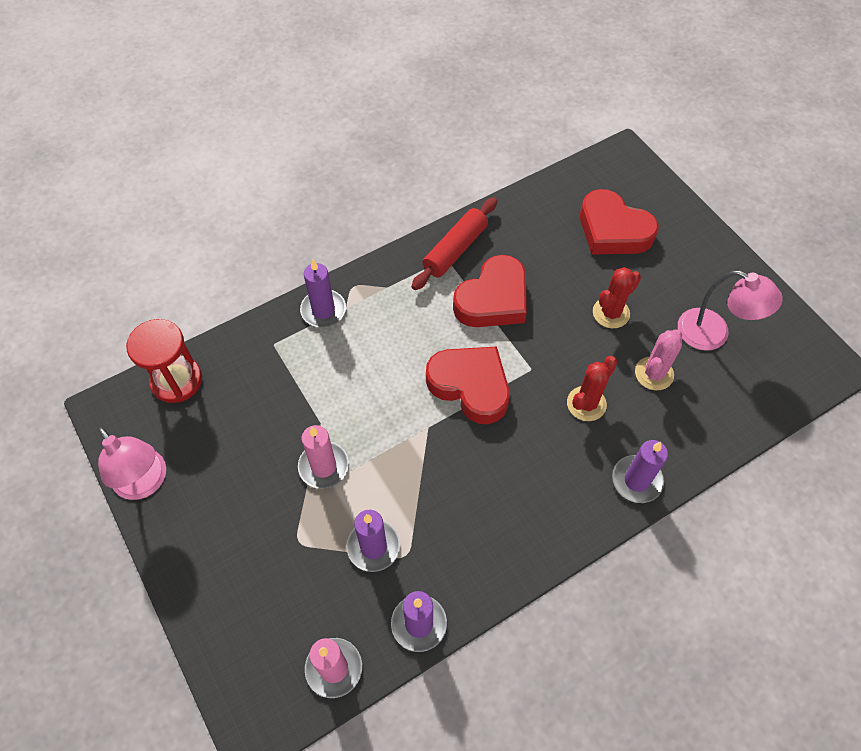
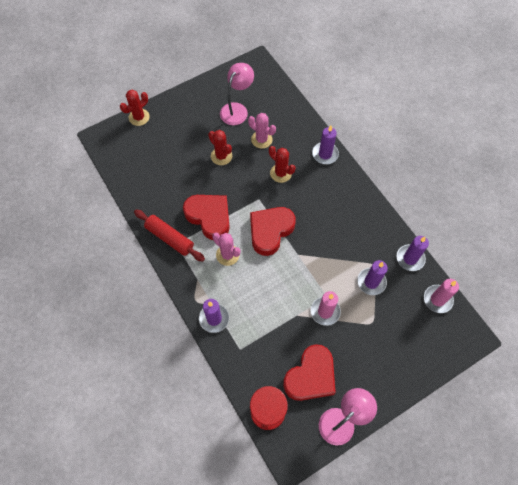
camera: 90 degrees left, 5 degrees up
red heart [580,189,659,255] -> red heart moved to [283,344,336,401]
none -> red cactus [120,90,150,126]
none -> pink cactus [212,232,240,266]

